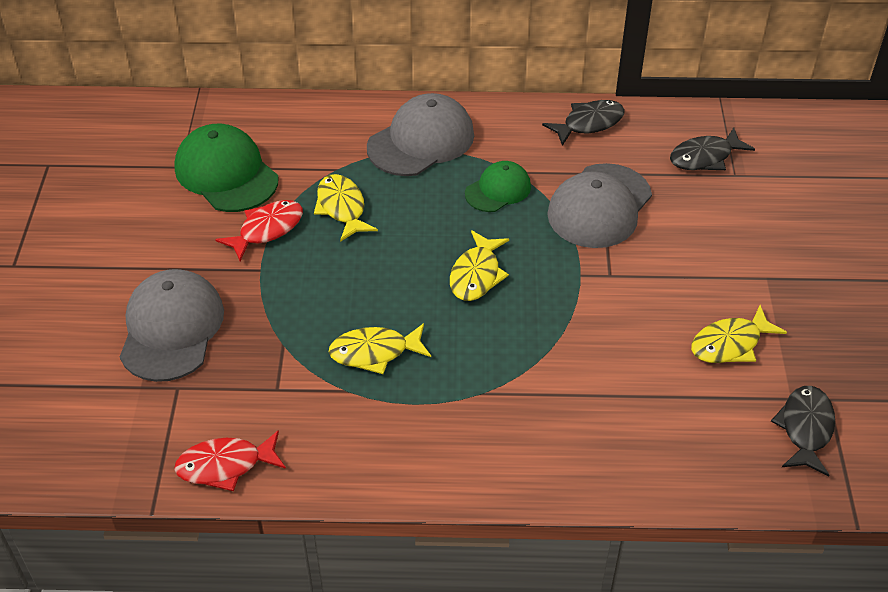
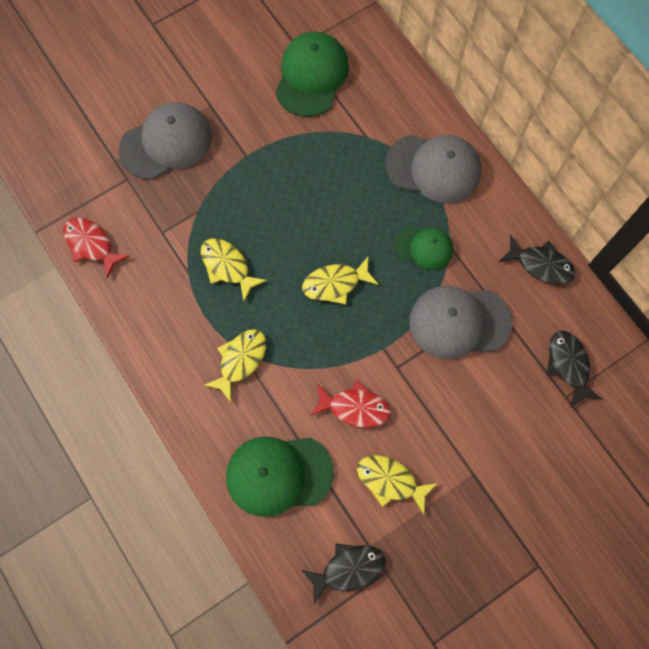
camera: 55 degrees right, 25 degrees up
red fish [215,200,303,261] -> red fish moved to [311,381,391,428]
yellow fish [314,174,378,242] -> yellow fish moved to [204,329,266,403]
black fish [670,128,755,170] -> black fish turned 45 degrees clockwise [547,331,602,407]
none -> green cap [226,437,334,517]

